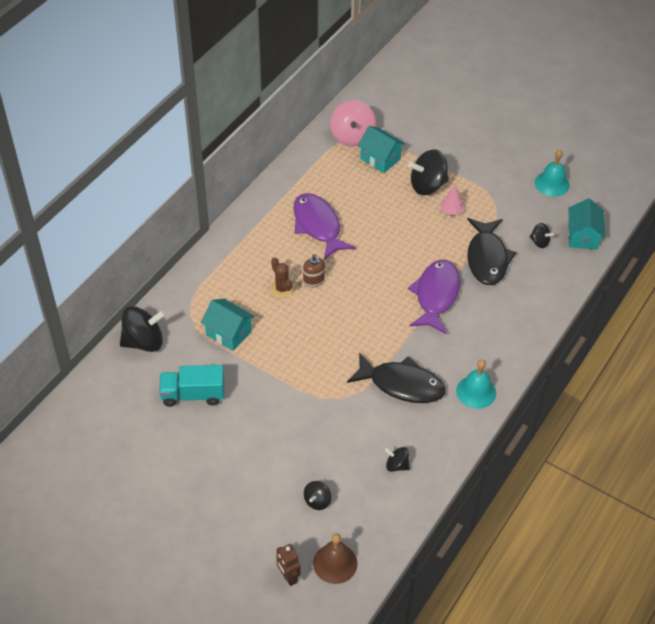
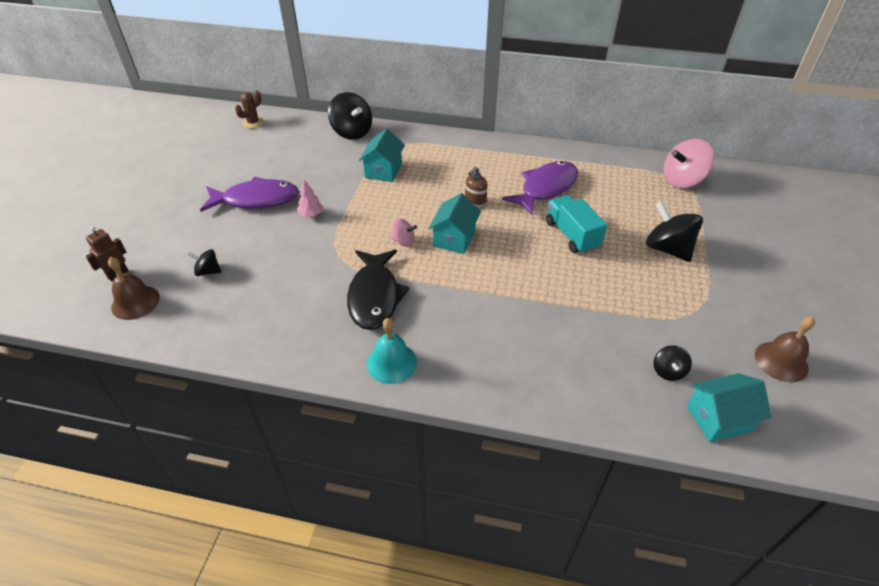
camera: 70 degrees right, 5 degrees down
turquoise truck [159,365,224,407] -> turquoise truck moved to [546,195,607,254]
brown cactus [270,257,294,298] -> brown cactus moved to [235,91,264,128]
turquoise house [358,126,405,173] -> turquoise house moved to [428,193,481,254]
black spinning top [385,447,410,472] -> none
purple fish [408,260,460,334] -> purple fish moved to [200,177,299,212]
pink tree [441,185,464,215] -> pink tree moved to [297,180,323,217]
black fish [467,218,516,285] -> none
turquoise bell [535,150,570,197] -> brown bell [755,317,815,383]
none -> pink spinning top [391,219,417,246]

